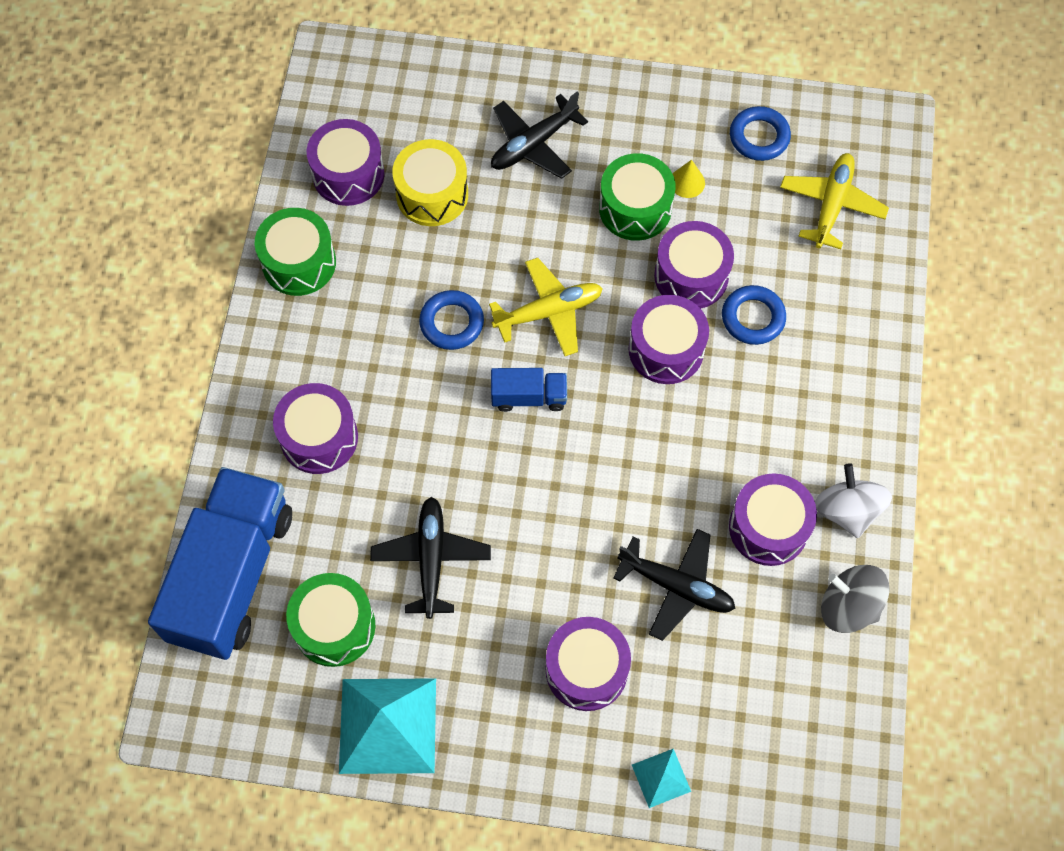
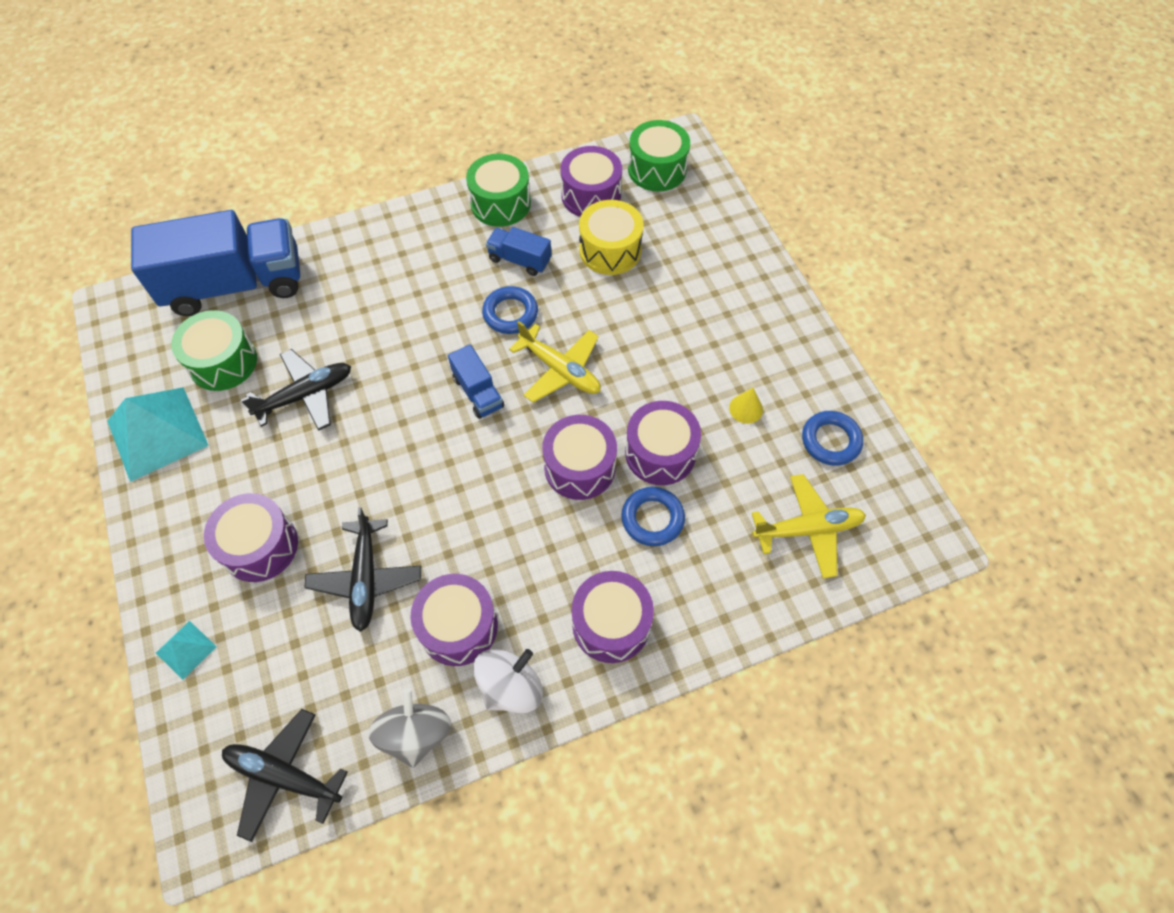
camera: 60 degrees right, 5 degrees down
purple drum [273,383,358,474] -> purple drum moved to [571,571,654,663]
black plane [491,91,588,179] -> black plane moved to [222,709,348,842]
green drum [599,153,676,241] -> green drum moved to [628,120,690,191]
none -> blue truck [486,227,551,276]

